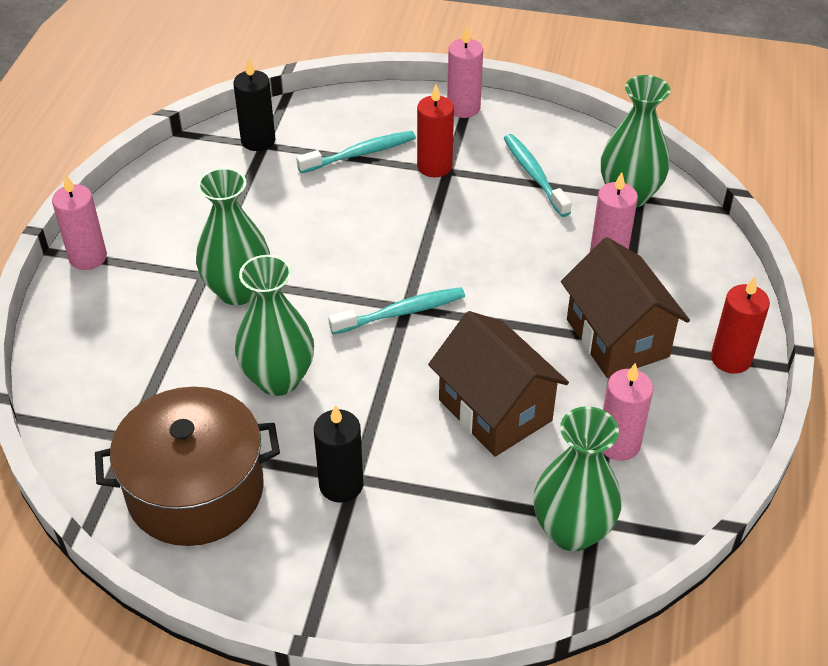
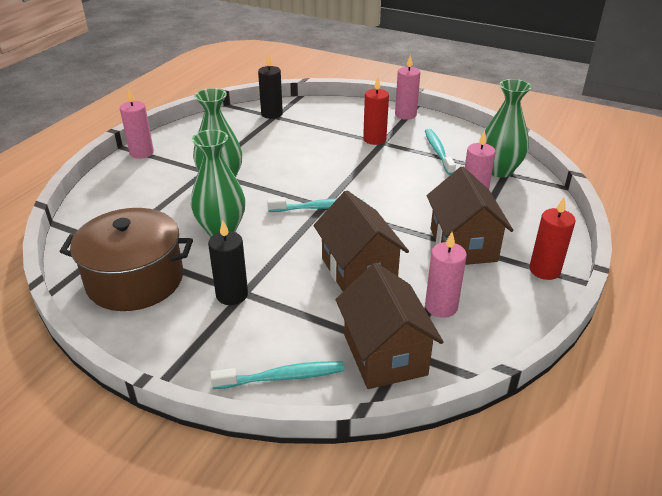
camera: 15 degrees right, 10 degrees down
turquoise toothbrush [296,131,416,173] -> turquoise toothbrush moved to [210,361,344,389]
green vase [533,406,622,551] -> brown house [336,263,444,389]

